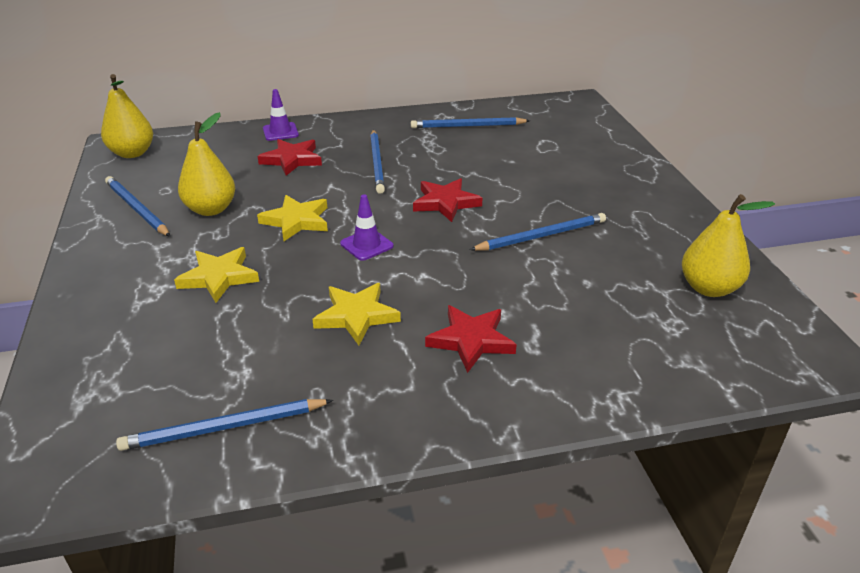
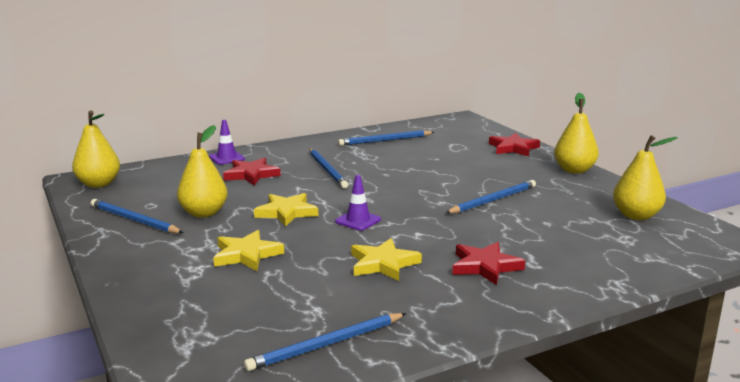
camera: 15 degrees left, 15 degrees down
red star [413,178,483,222] -> red star moved to [489,133,540,157]
none -> yellow pear [554,93,599,174]

